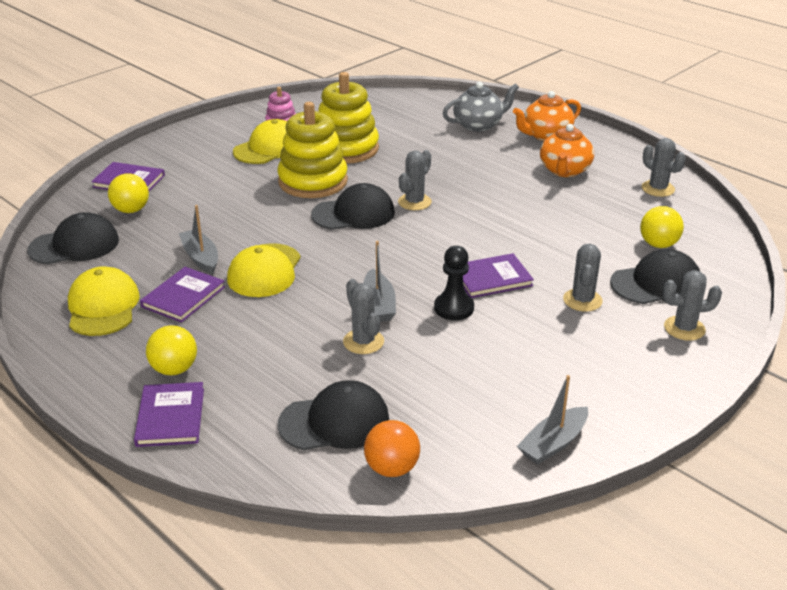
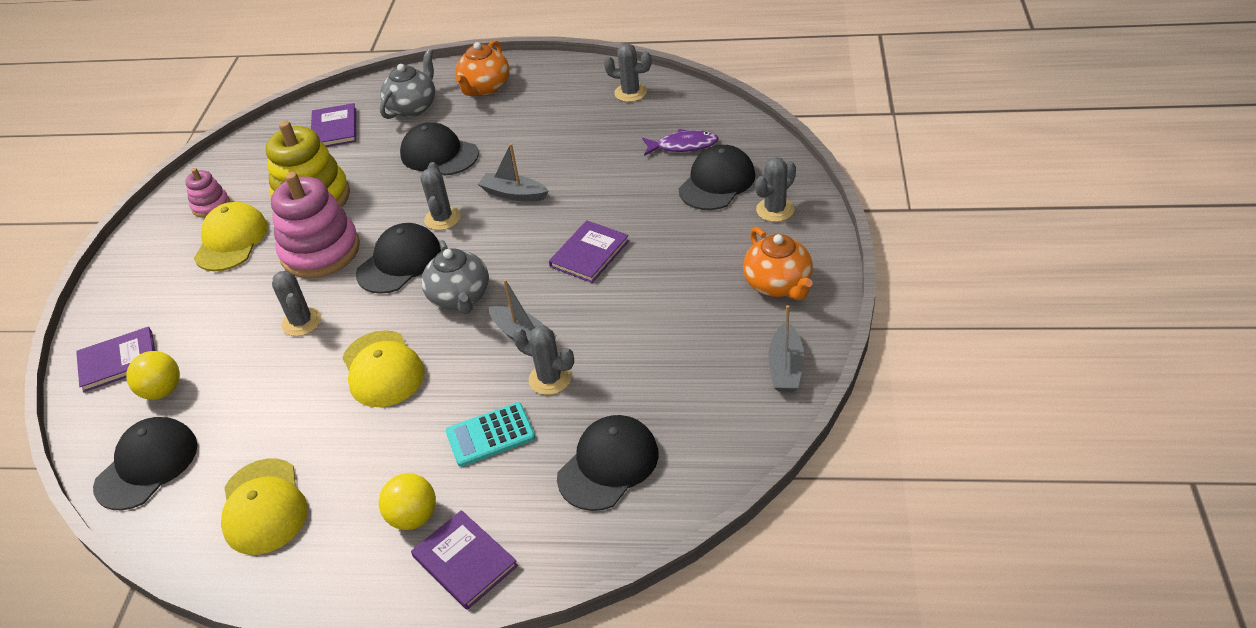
camera: 35 degrees left, 10 degrees up
yellow cap [68,267,140,336] -> yellow cap turned 150 degrees counterclockwise [221,459,307,555]
purple book [140,267,225,322] -> purple book moved to [311,103,356,147]
grey boat [179,205,218,274] -> grey boat moved to [478,143,548,201]
yellow stacking toy [277,102,348,198] -> pink stacking toy [271,172,360,278]
orange ball [364,420,420,477] -> none
black pawn [434,246,474,320] -> none
orange teapot [540,124,594,177] -> orange teapot moved to [743,227,813,300]
grey cactus [563,244,603,312] -> grey cactus moved to [272,271,321,336]
yellow ball [640,206,684,248] -> purple fish [642,129,719,156]
none -> black cap [400,122,479,176]
none -> grey teapot [421,240,489,314]
none -> turquoise calculator [446,402,535,467]

